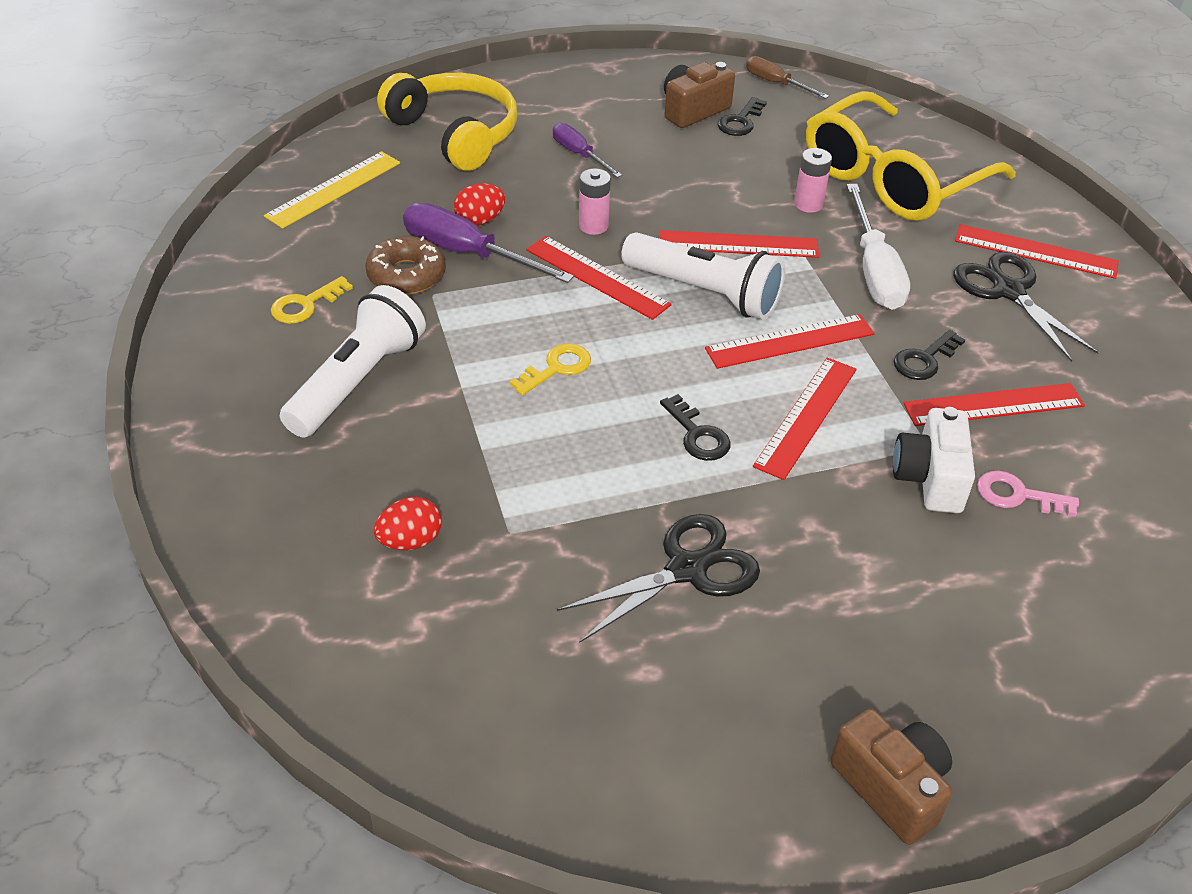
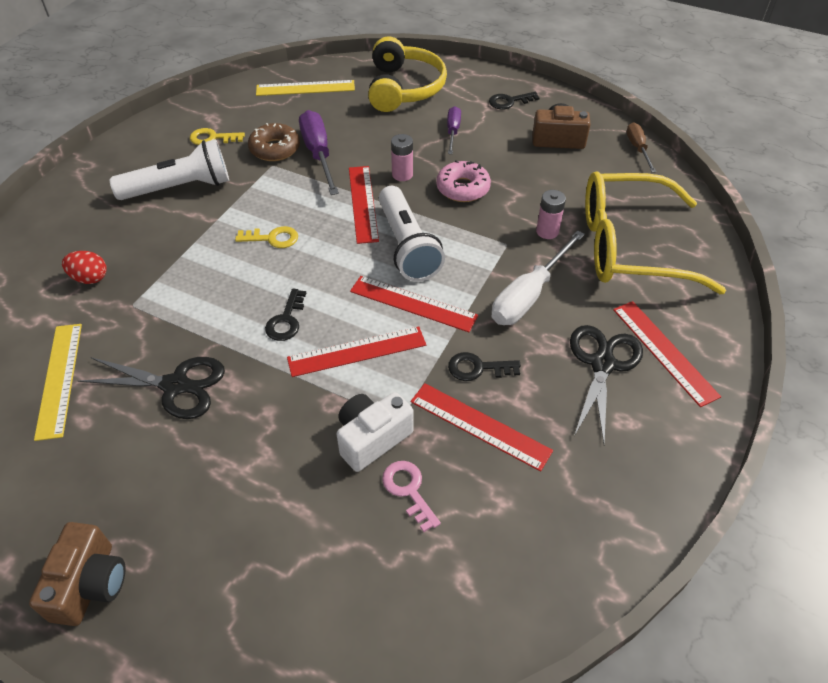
camera: 45 degrees right, 5 degrees up
red egg [454,183,505,226] -> none
red ruler [659,230,819,258] -> none
black key [718,97,767,136] -> black key moved to [489,92,539,109]
none -> yellow ruler [34,324,82,441]
none -> pink donut [436,160,491,202]

